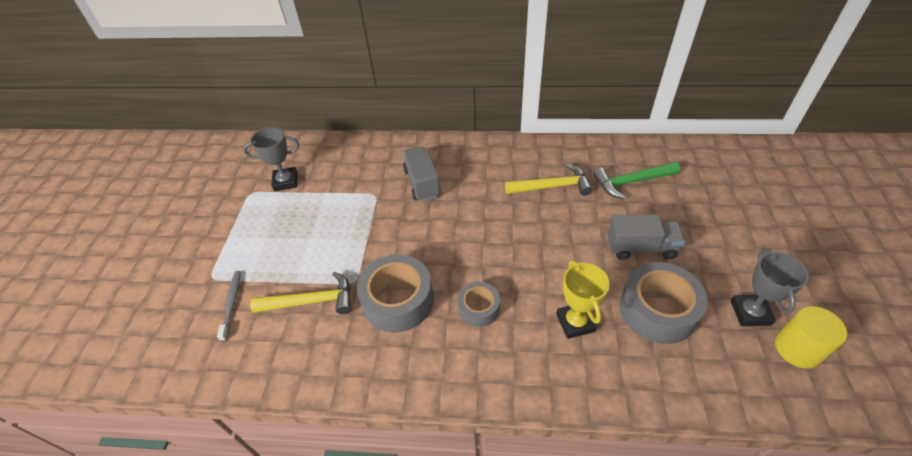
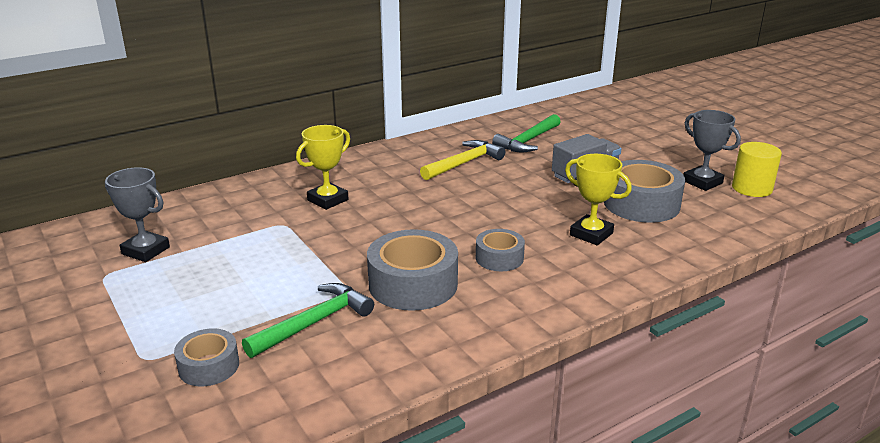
camera: 40 degrees left, 20 degrees down
grey toothbrush [217,271,241,341] -> grey tape [174,328,239,386]
grey trophy [243,127,299,191] -> grey trophy turned 75 degrees clockwise [105,167,170,262]
yellow hammer [250,272,351,314] -> green hammer [242,283,374,358]
grey truck [403,147,441,202] -> yellow trophy [296,125,350,210]

